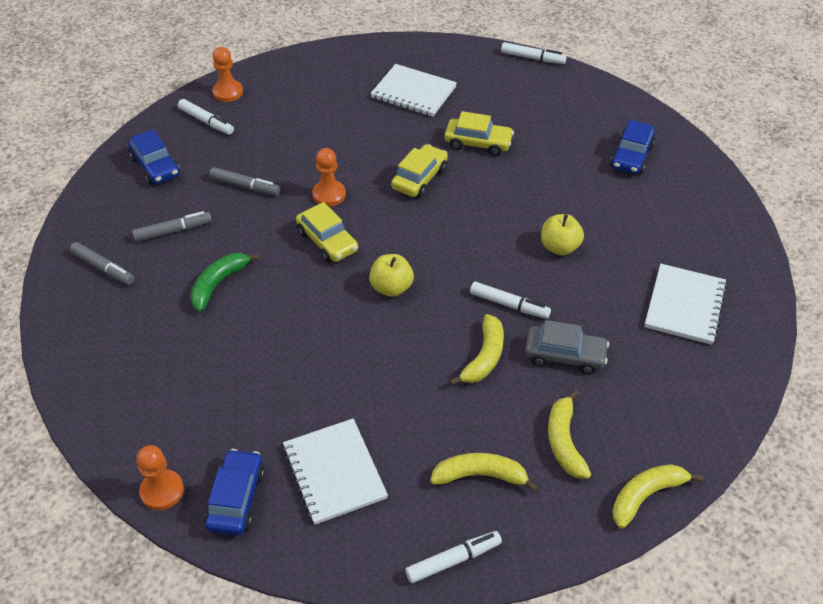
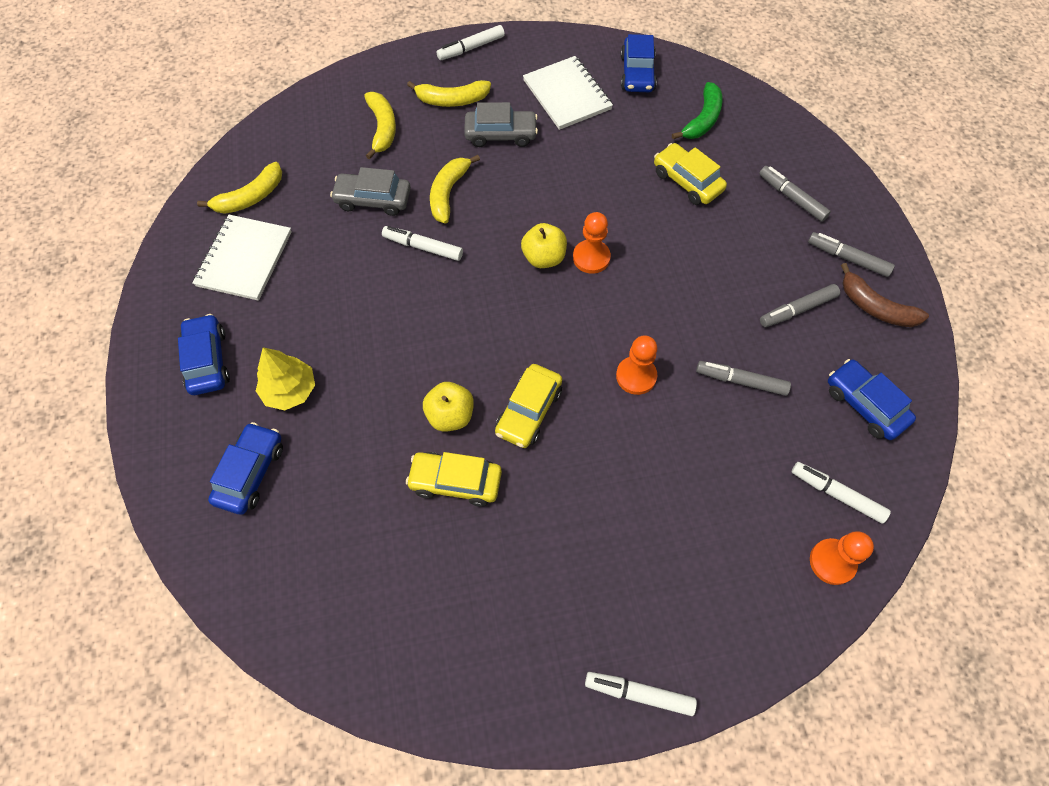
camera: 175 degrees right, 15 degrees up
orange pawn [136,445,184,510] -> orange pawn moved to [573,212,611,274]
green banana [190,253,260,312] -> green banana moved to [672,82,723,139]
yellow car [296,202,358,263] -> yellow car moved to [654,143,727,205]
white notebook [370,64,457,117] -> none
white marker [501,42,567,64] -> white marker moved to [585,672,697,716]
yellow apple [541,214,584,255] -> yellow apple moved to [423,382,474,432]
yellow banana [612,464,703,529] -> yellow banana moved to [197,162,282,214]
none -> blue car [178,314,230,395]
none -> yellow tree [256,347,315,410]
none -> grey car [464,102,538,147]
none -> grey marker [759,166,831,222]
none -> brown banana [841,263,929,327]

